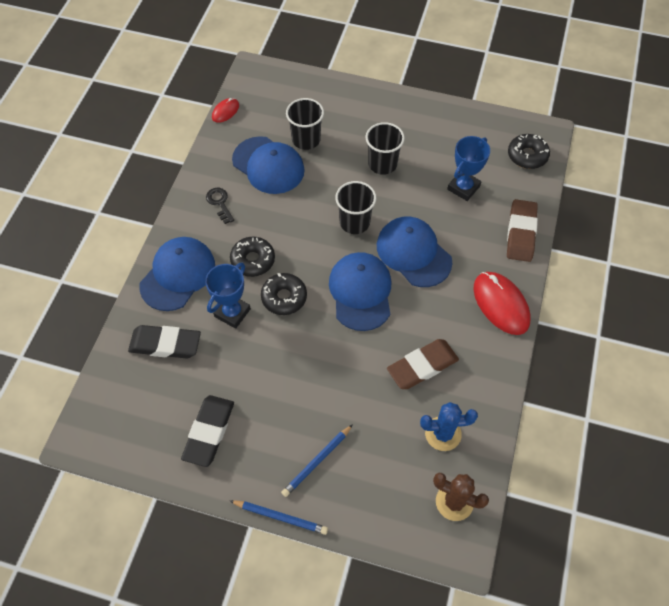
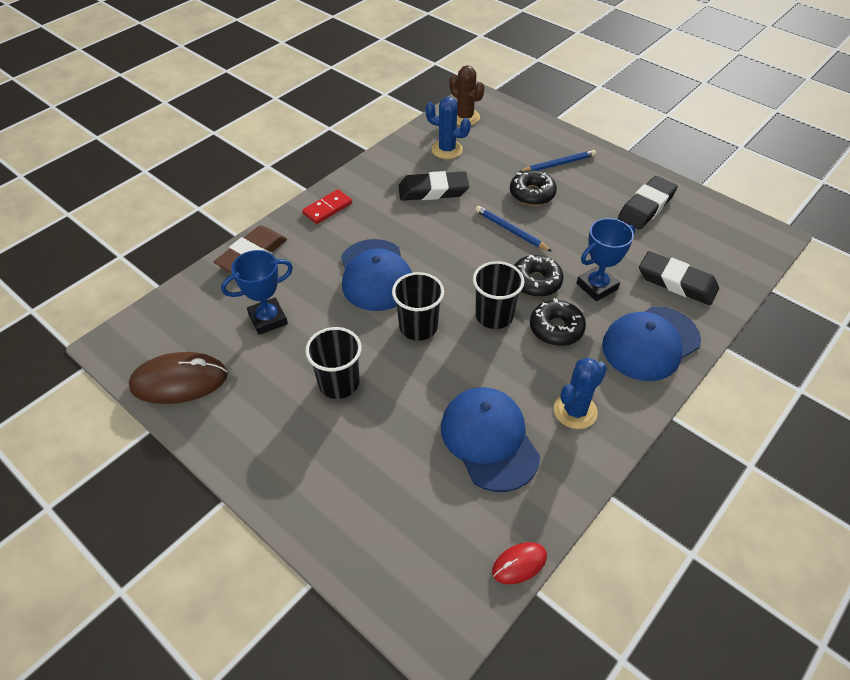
camera: 155 degrees left, 10 degrees down
black key [206,188,234,224] -> blue cactus [554,357,607,429]
blue pencil [229,500,328,535] -> blue pencil moved to [475,206,552,251]
black cup [286,98,324,150] -> black cup moved to [473,261,524,329]
blue cap [329,252,391,331] -> none
brown eraser [387,339,459,389] -> black eraser [398,171,469,201]
red mouse [473,272,531,335] -> red domino [302,189,352,224]
black donut [508,134,550,169] -> black donut moved to [510,170,557,206]
none -> brown mouse [129,352,228,404]

